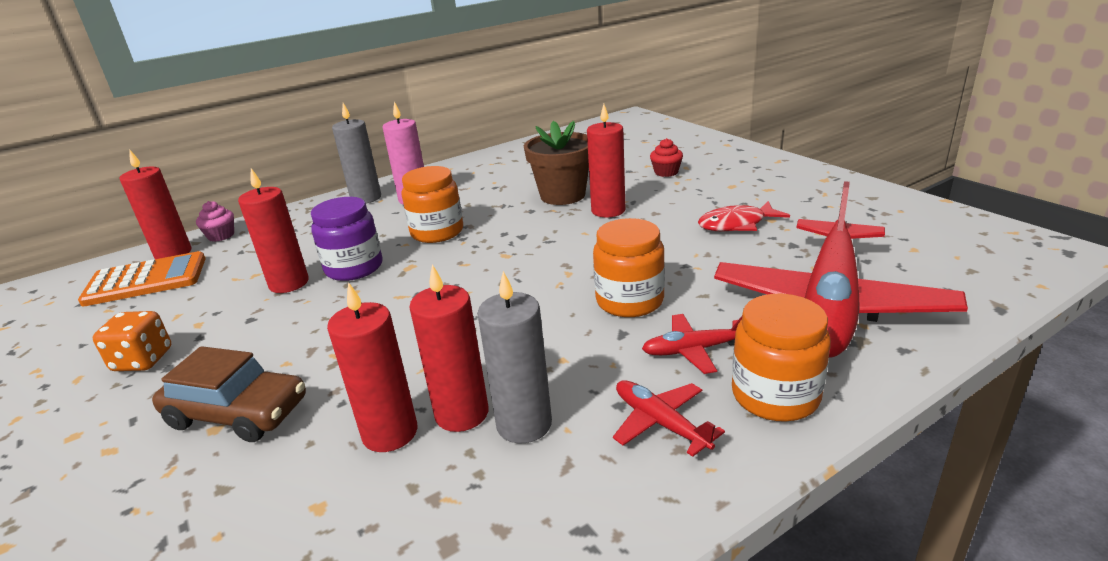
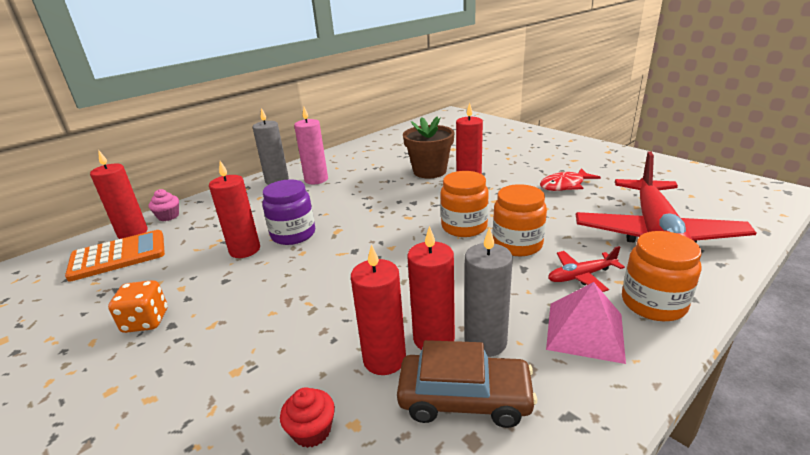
camera: 10 degrees left, 0 degrees up
brown car [152,346,306,442] -> brown car moved to [397,340,537,428]
orange jar [402,166,463,243] -> orange jar moved to [440,171,489,237]
red plane [613,380,725,457] -> pink pyramid [546,282,626,364]
red cupcake [650,138,683,177] -> red cupcake moved to [280,387,335,448]

